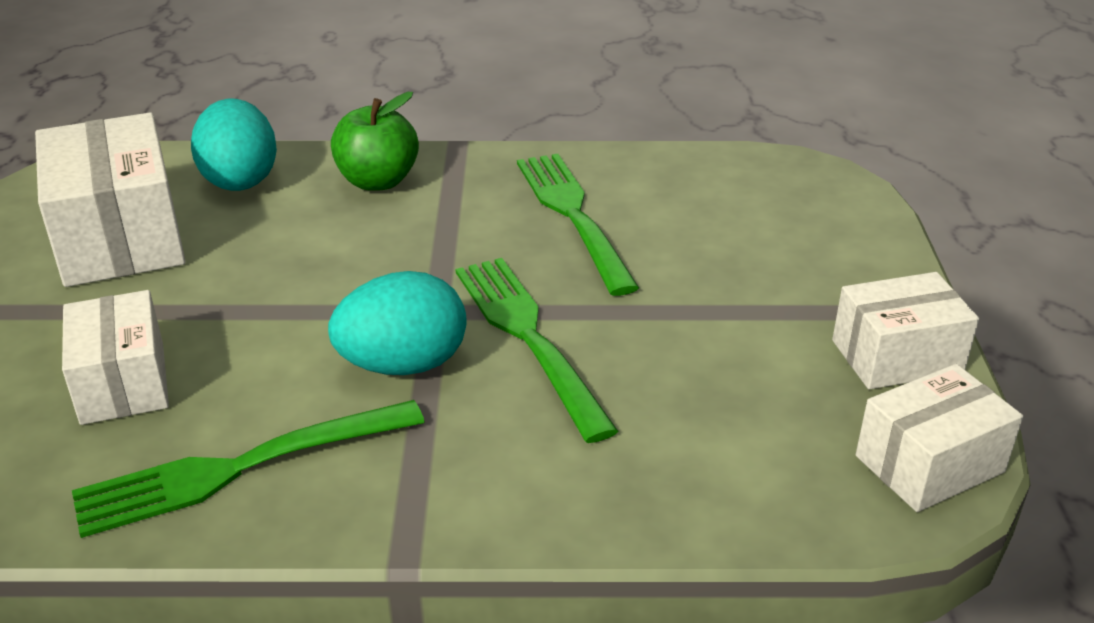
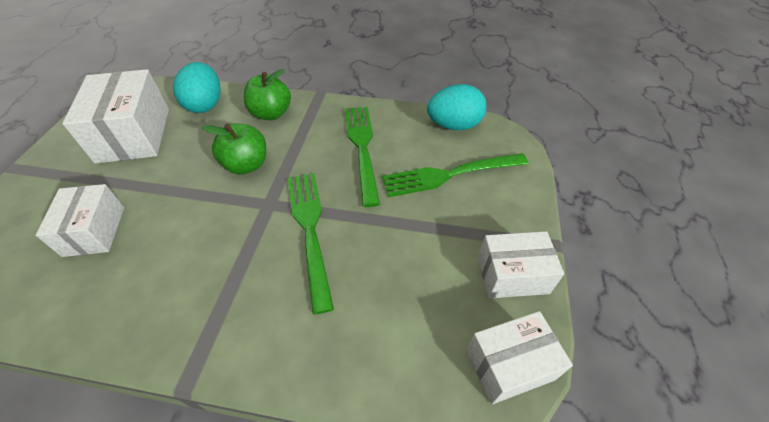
camera: 10 degrees right, 15 degrees up
green fork [72,400,425,538] -> green fork moved to [382,153,529,197]
turquoise egg [328,271,467,375] -> turquoise egg moved to [427,84,486,130]
none -> green apple [202,123,266,175]

